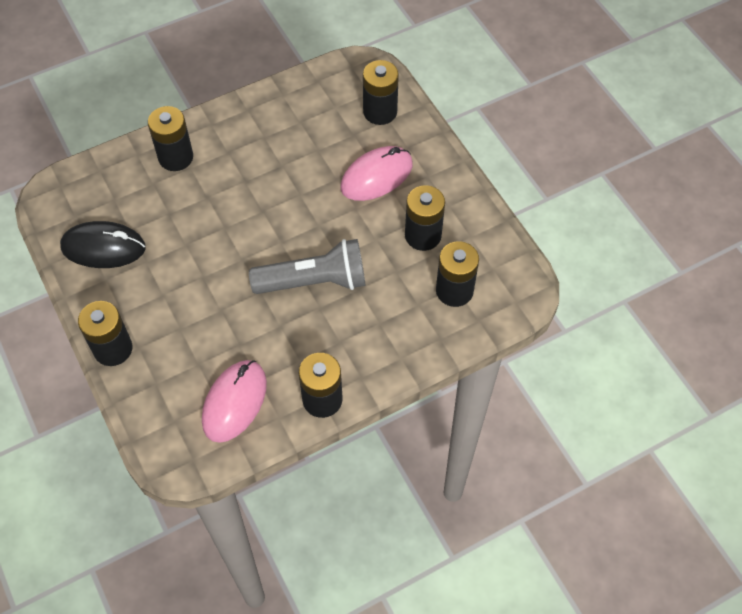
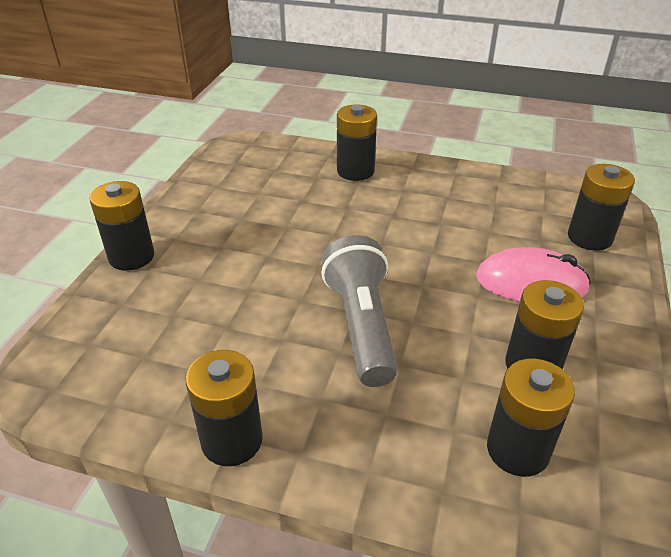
camera: 45 degrees right, 20 degrees down
black mouse [60,221,146,268] -> none
pink mouse [202,360,267,443] -> none
grey flashlight [249,239,366,294] -> grey flashlight turned 135 degrees counterclockwise [321,235,398,387]

